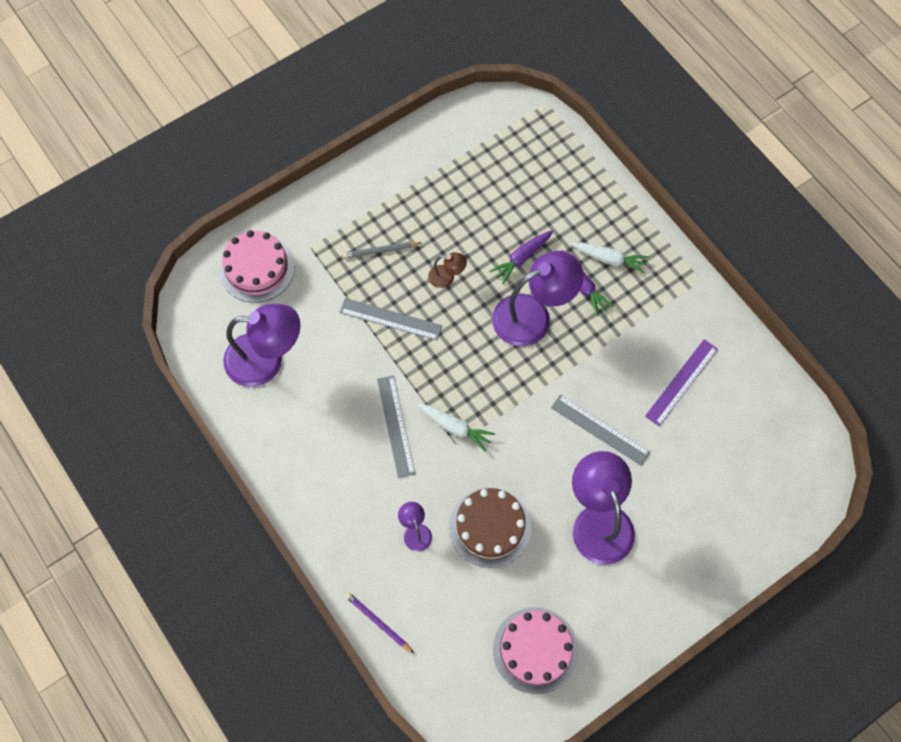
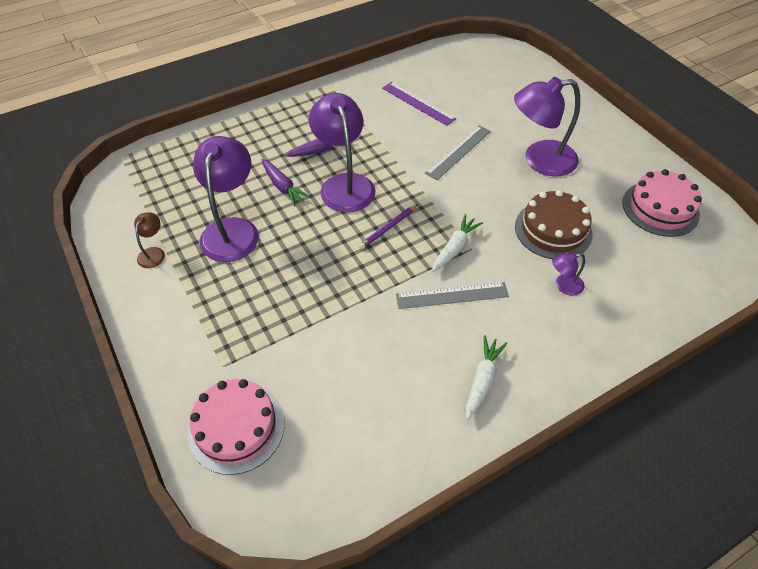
camera: 85 degrees left, 15 degrees down
purple lamp [223,304,301,387] -> purple lamp moved to [193,136,259,262]
grey ruler [340,298,442,340] -> none
grey pencil [343,242,421,258] -> none
purple pencil [345,592,414,653] -> purple pencil moved to [359,204,418,249]
brown lamp [428,252,467,288] -> brown lamp moved to [134,212,165,268]
white carrot [571,242,649,274] -> white carrot moved to [466,335,507,420]

